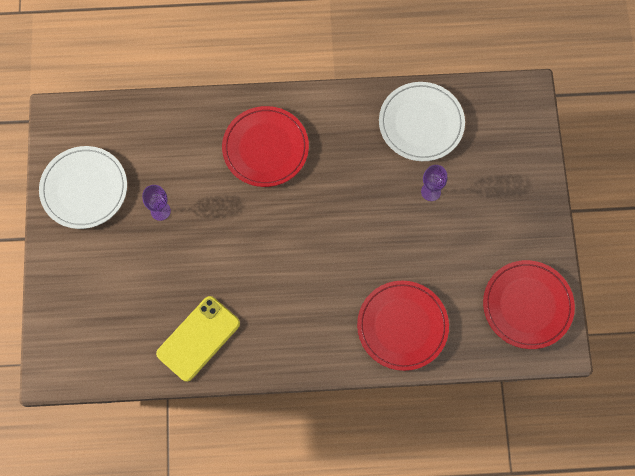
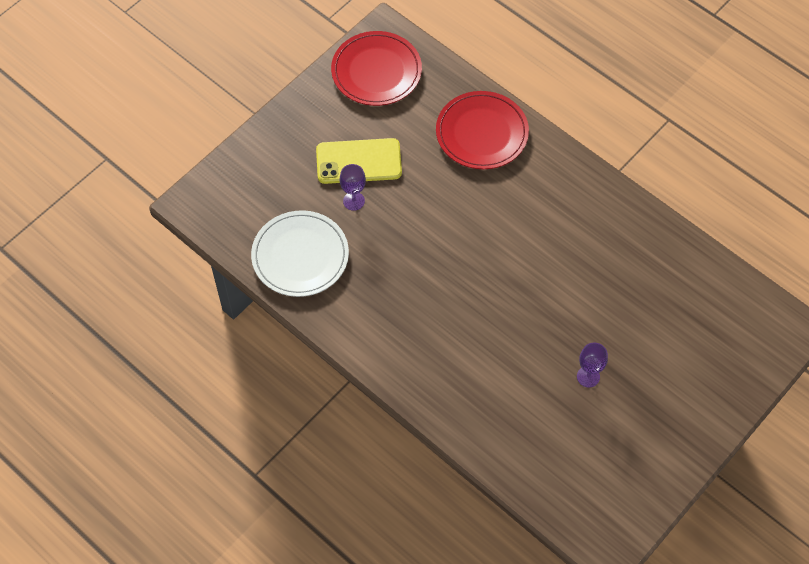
camera: 135 degrees left, 10 degrees down
white plate [39,146,127,229] -> none
yellow phone [156,296,240,381] -> yellow phone moved to [316,138,402,184]
red plate [222,106,309,187] -> none

